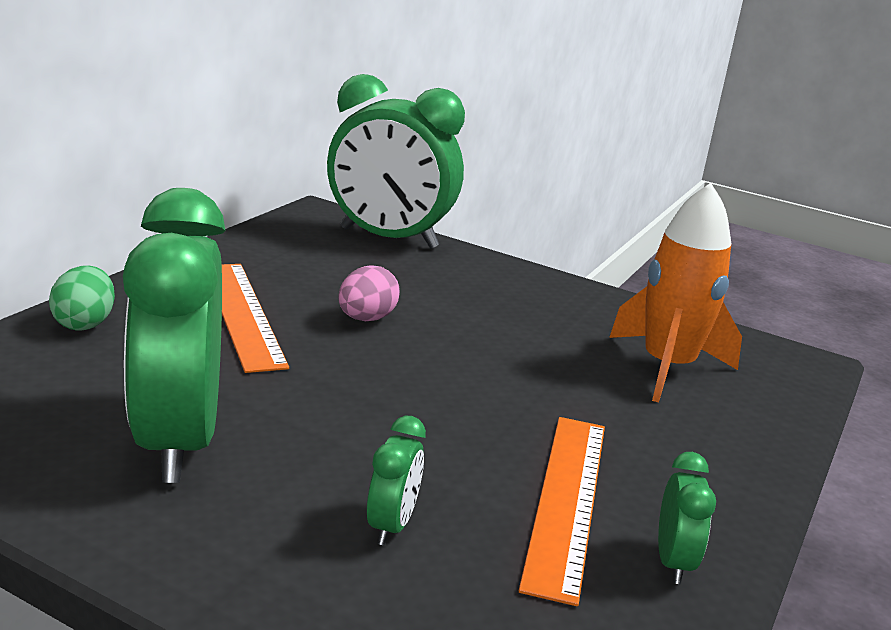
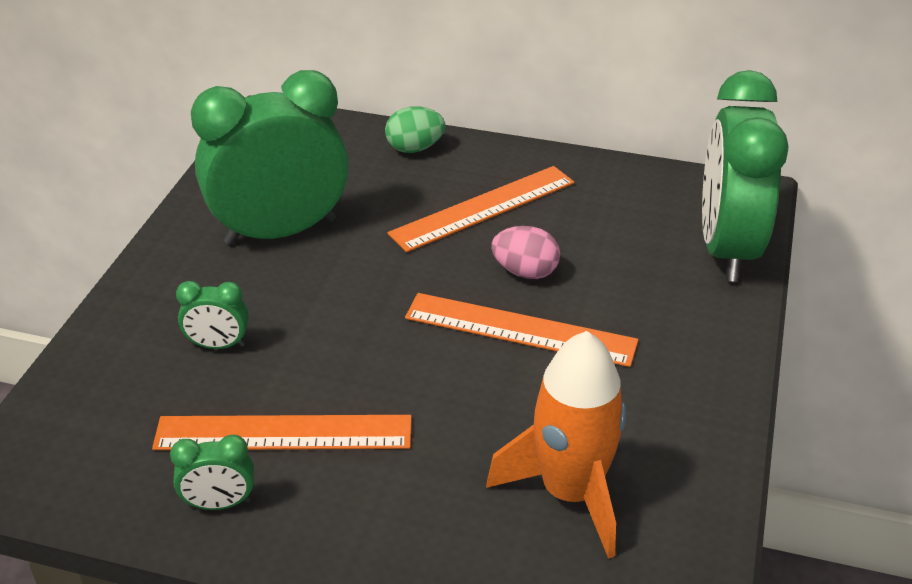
camera: 80 degrees right, 15 degrees up
none -> orange ruler [405,293,638,367]

